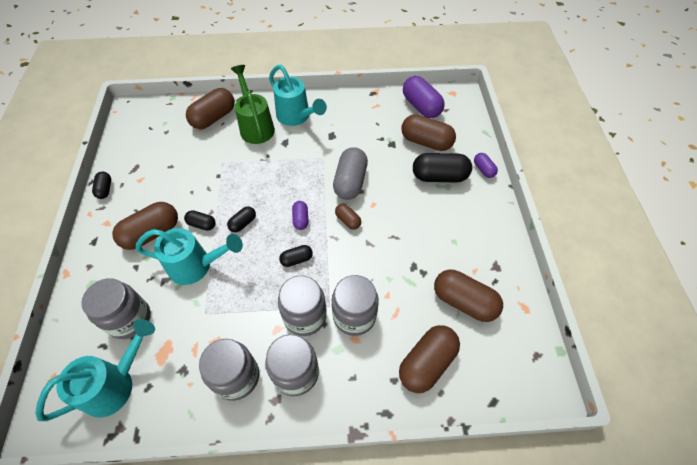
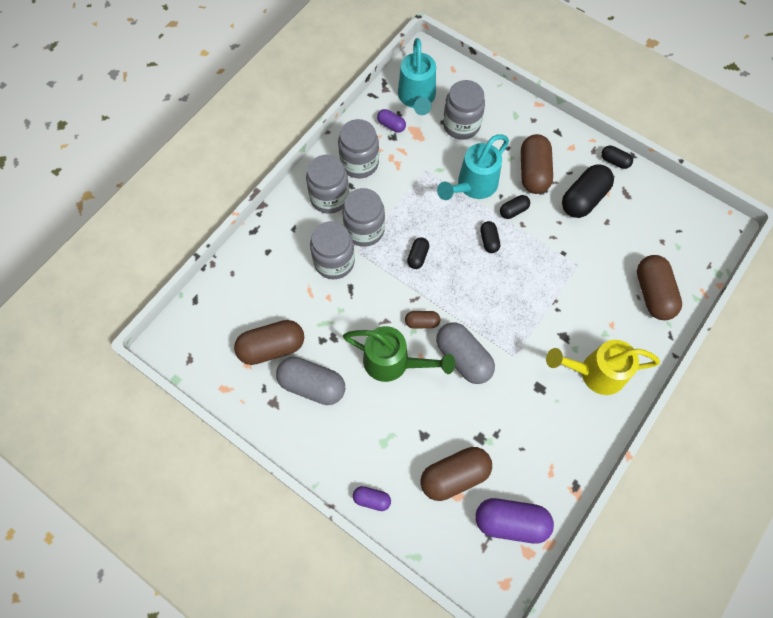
camera: 130 degrees right, 10 degrees up
green watering can [231,65,275,144] -> green watering can moved to [343,326,455,382]
turquoise watering can [269,65,327,126] -> yellow watering can [546,340,660,395]
purple capsule [292,201,309,230] -> purple capsule moved to [377,109,406,133]
brown capsule [399,325,460,393] -> none
black capsule [413,153,472,183] -> black capsule moved to [562,164,614,218]
none -> grey capsule [276,357,345,405]

